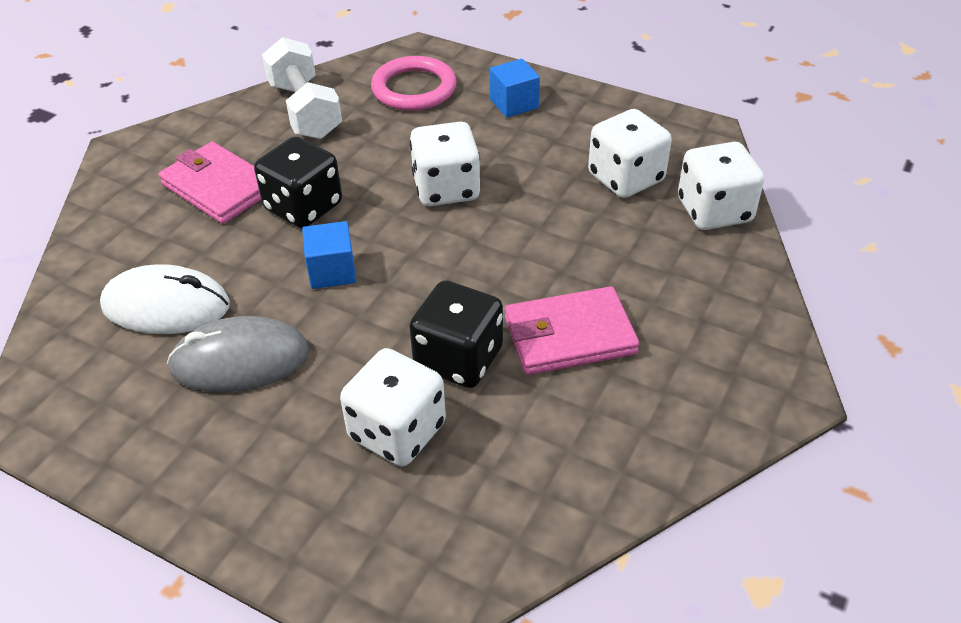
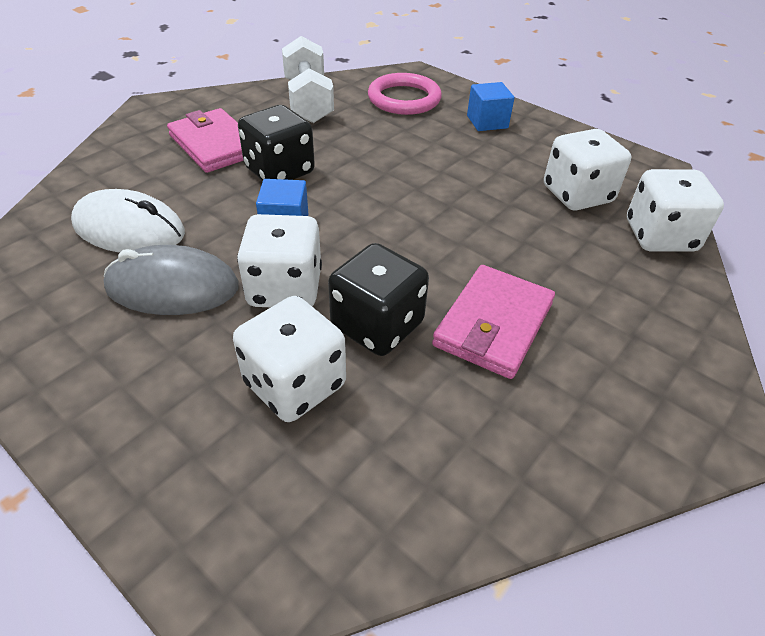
camera: 10 degrees right, 0 degrees up
white dice [410,122,480,206] -> white dice moved to [237,214,322,307]
pink wallet [505,286,640,375] -> pink wallet turned 60 degrees counterclockwise [432,265,555,379]

